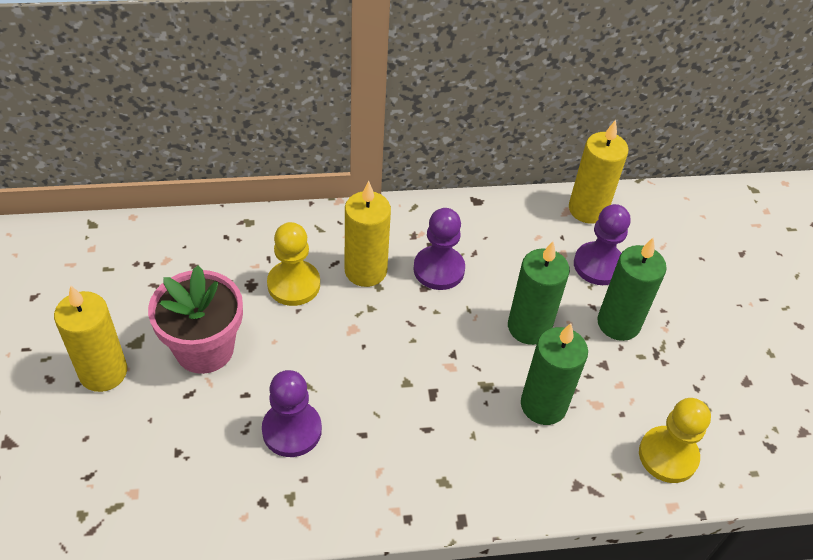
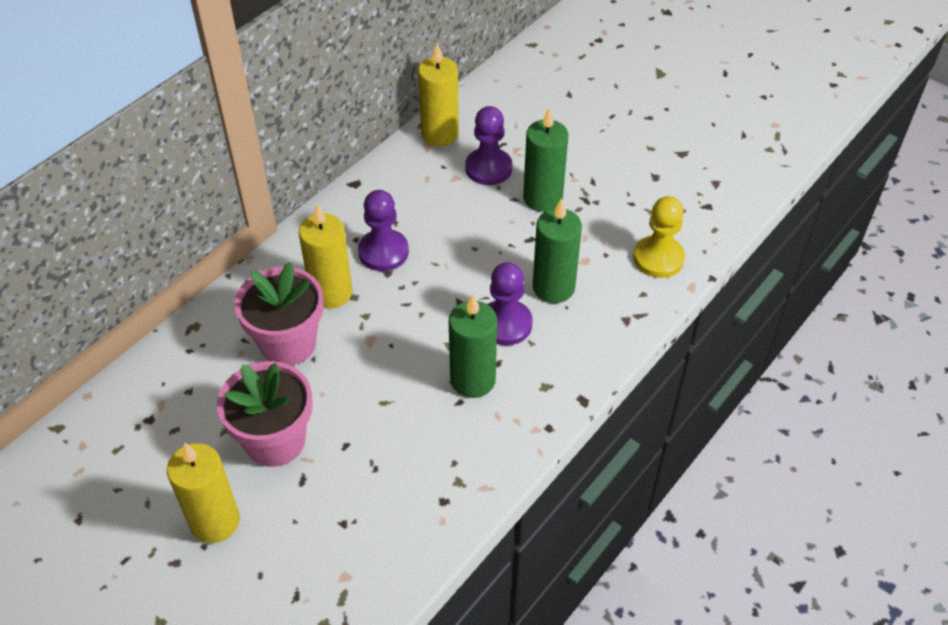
camera: 40 degrees left, 0 degrees up
purple pawn [262,370,322,457] -> purple pawn moved to [488,262,533,346]
yellow pawn [267,222,320,306] -> pink flower pot [234,262,324,366]
green candle [508,241,570,345] -> green candle moved to [449,294,497,398]

